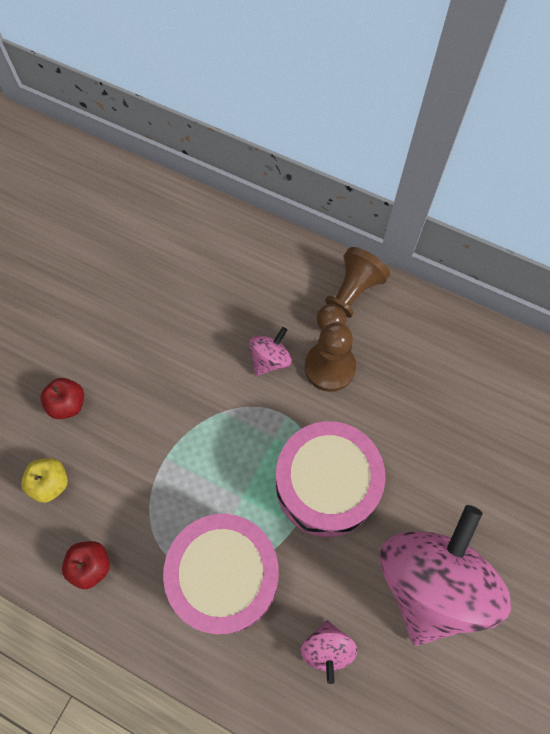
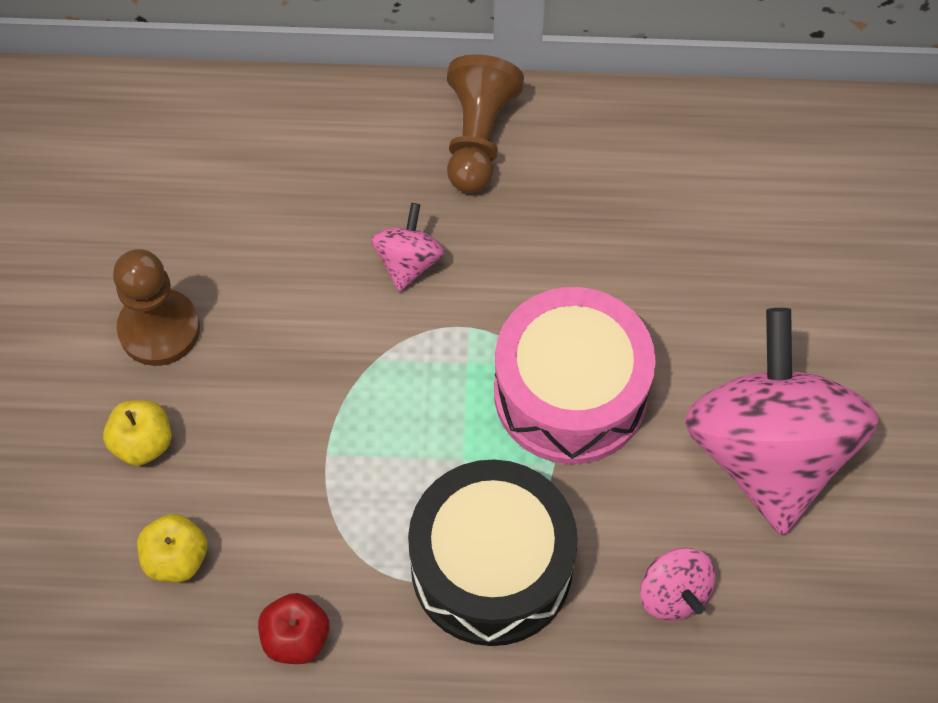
camera: 25 degrees left, 5 degrees down
red apple [40,378,84,419] -> yellow apple [103,400,172,466]
pink drum [163,514,279,634] -> black drum [408,459,578,646]
brown pawn [305,322,356,392] -> brown pawn moved to [113,249,200,366]

